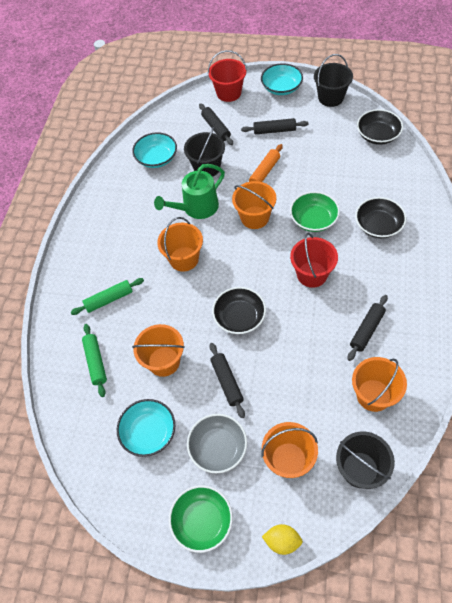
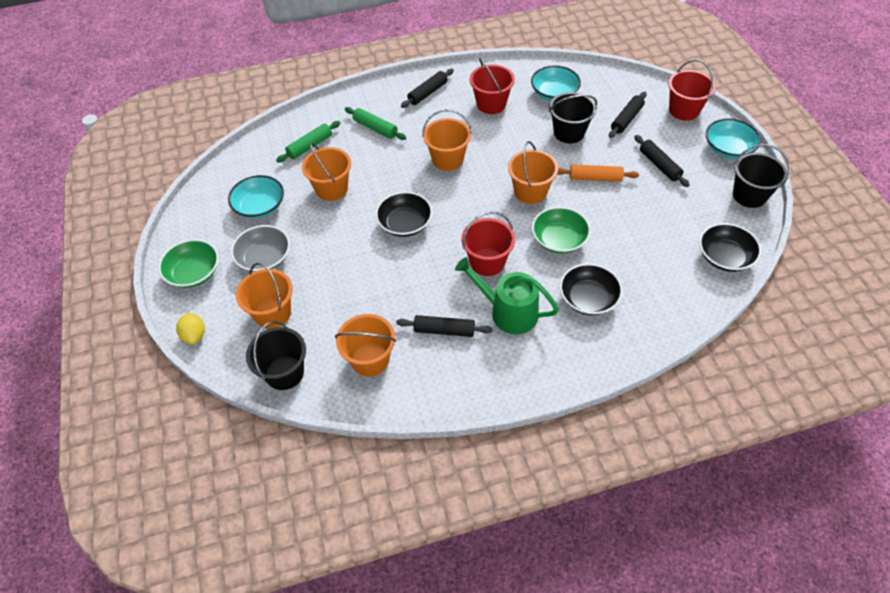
camera: 60 degrees right, 5 degrees down
green watering can [154,164,225,219] -> green watering can moved to [455,257,559,334]
black rolling pin [210,343,245,418] -> black rolling pin moved to [401,69,454,108]
none -> red bucket [470,58,515,114]

